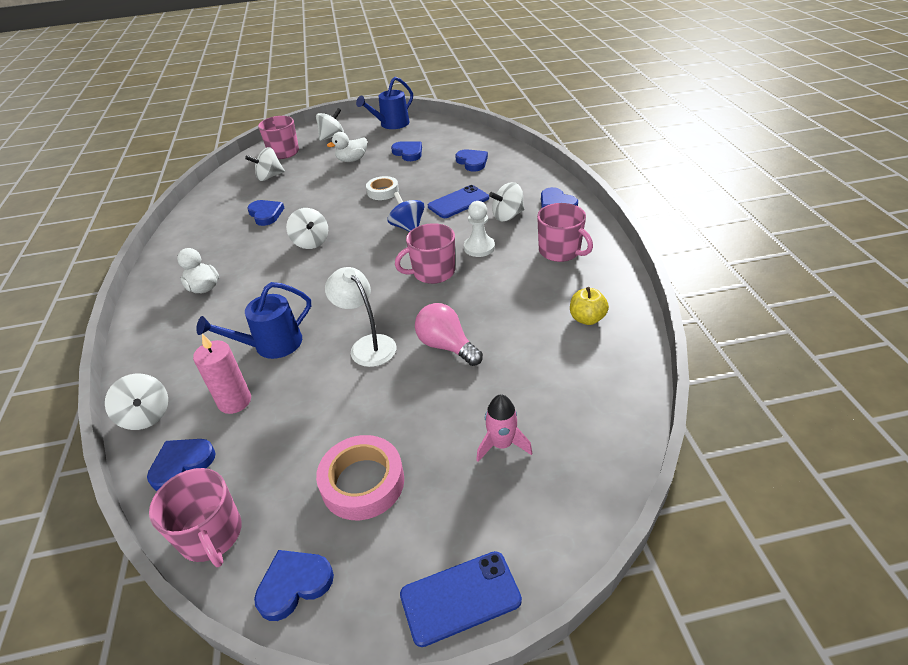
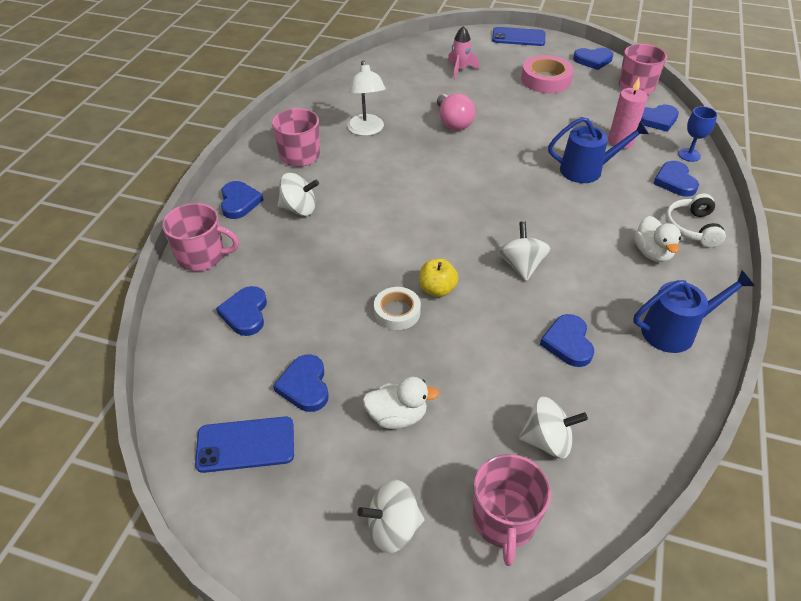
camera: 155 degrees left, 5 degrees up
white spinning top [105,374,168,430] -> blue goblet [678,106,717,162]
white lamp [325,267,396,367] -> white lamp moved to [347,60,386,136]
blue watering can [356,77,413,129] -> blue watering can moved to [633,270,755,353]
blue spinning top [387,192,424,232] -> none
pink mug [395,223,455,284] -> pink mug moved to [162,203,239,271]
blue phone [428,185,489,218] -> blue phone moved to [195,417,294,473]
white pawn [464,201,495,257] -> none
yellow apple [570,287,609,325] -> yellow apple moved to [419,259,459,297]
none -> blue heart [653,161,699,197]
none -> white headphones [665,193,726,248]

